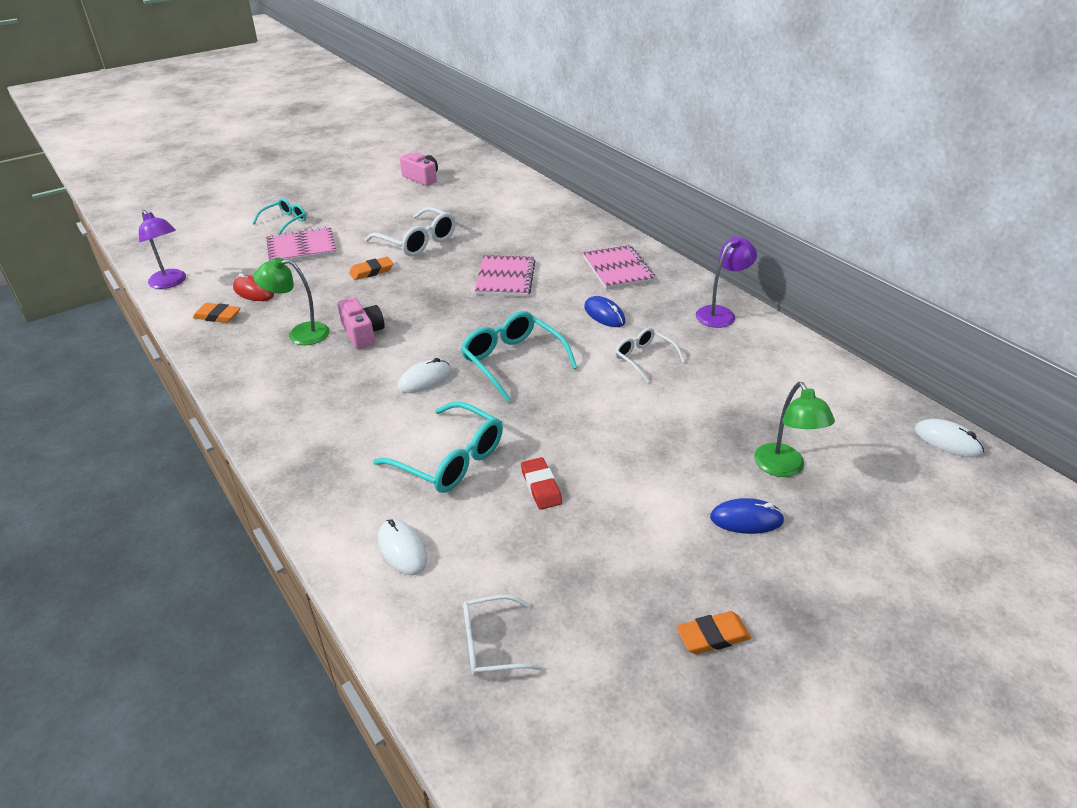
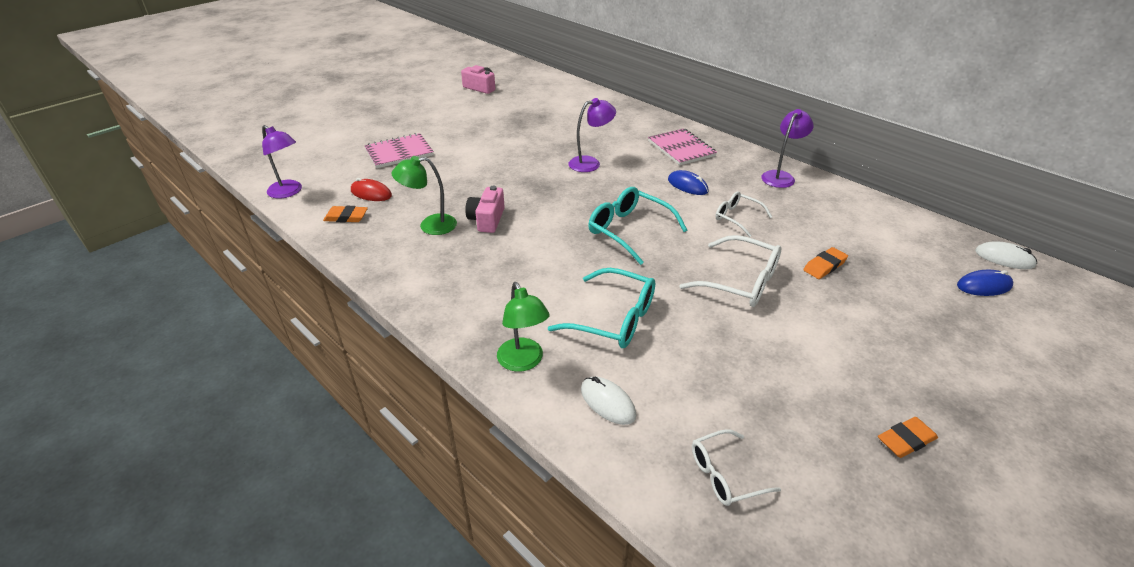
camera: 10 degrees left, 0 degrees up
turquoise glasses [252,198,306,235] -> none
pink camera [338,297,385,349] -> pink camera turned 135 degrees counterclockwise [465,186,505,233]
orange eraser [349,257,393,280] -> orange eraser moved to [803,247,848,279]
white glasses [365,207,456,256] -> white glasses moved to [679,235,782,307]
white mouse [398,358,451,393] -> none
pink notebook [474,255,536,297] -> purple lamp [569,98,616,172]
red eraser [521,457,562,510] -> none
blue mouse [710,498,784,534] -> blue mouse moved to [957,270,1013,296]
green lamp [754,382,835,477] -> green lamp moved to [497,282,550,372]

